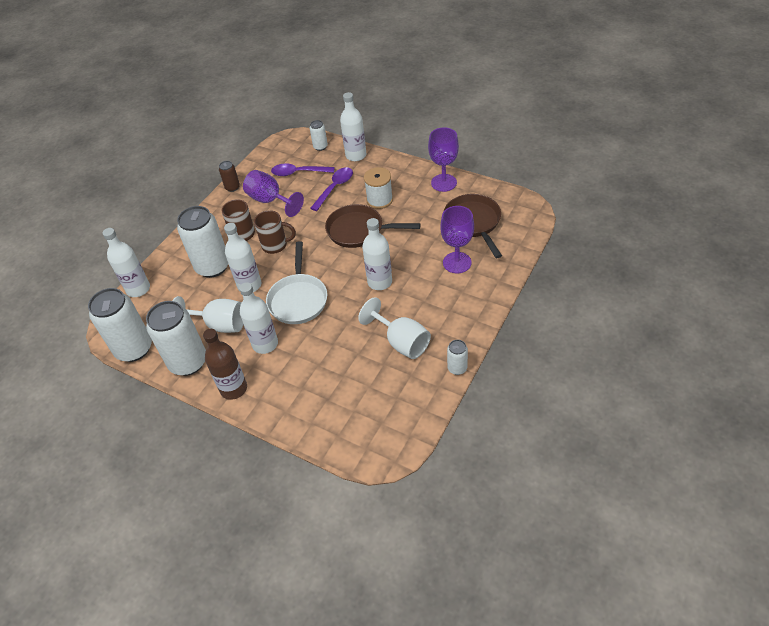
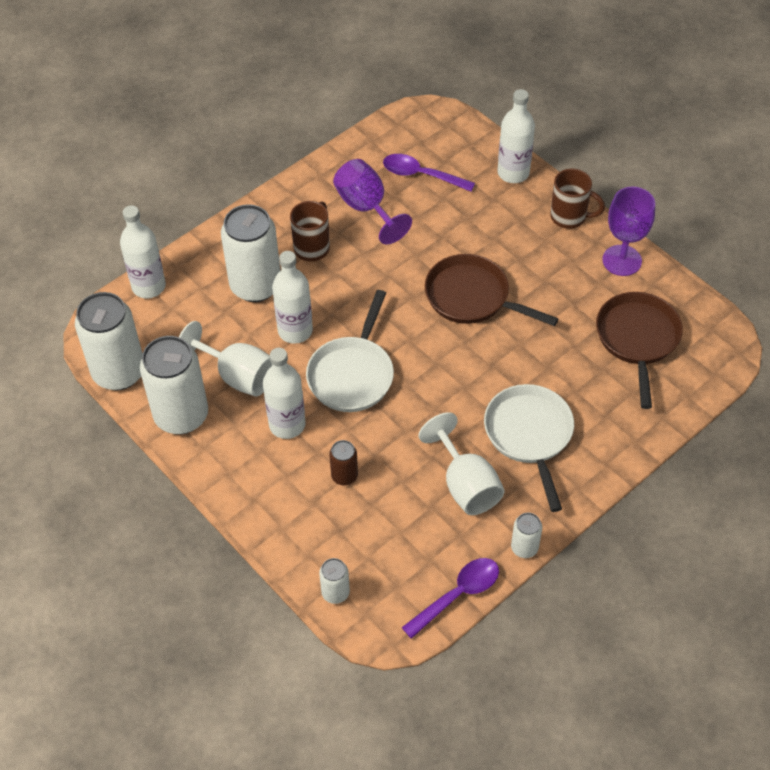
camera: 15 degrees right, 5 degrees up
brown bottle [203,329,247,400] -> none
brown can [219,161,240,192] -> brown can moved to [329,440,358,485]
brown mug [254,210,296,254] -> brown mug moved to [550,169,605,229]
white can [310,120,328,151] -> white can moved to [319,558,350,604]
purple spoon [310,167,353,211] -> purple spoon moved to [402,558,499,639]
white bottle [362,218,392,290] -> none
white spool [364,167,393,209] -> none
purple goblet [440,206,474,274] -> none
none -> white pan [484,384,574,512]

